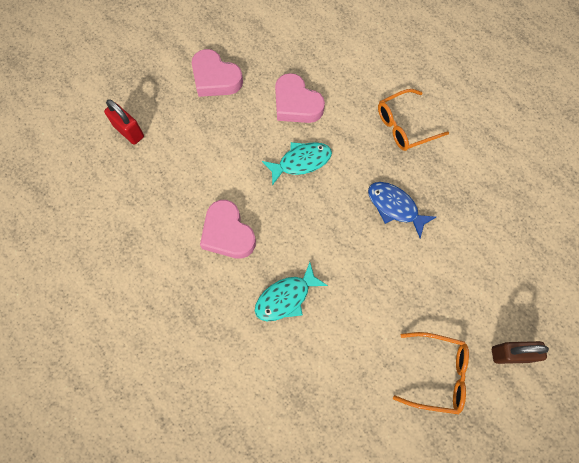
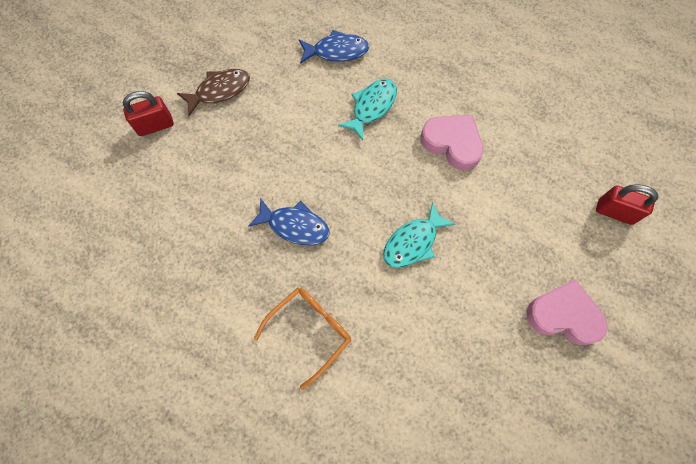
camera: 160 degrees right, 0 degrees up
pink heart [275,73,325,123] -> none
orange glasses [393,332,469,414] -> brown fish [177,69,250,116]
brown padlock [492,341,549,364] -> red padlock [123,91,174,136]
none -> blue fish [299,30,369,64]

